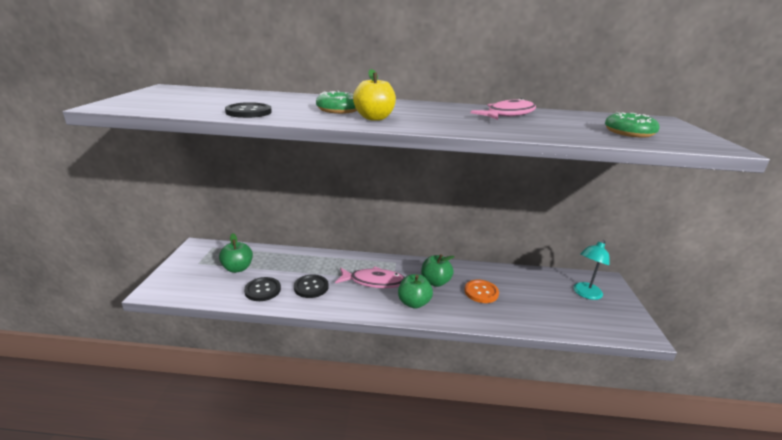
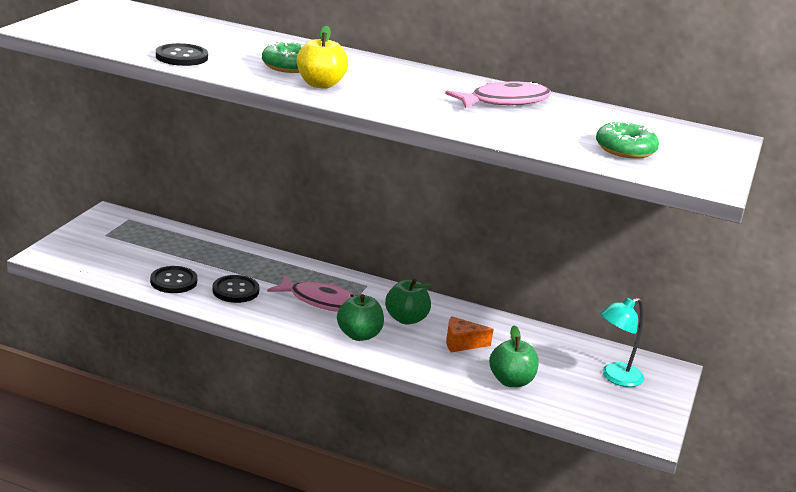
camera: 15 degrees right, 0 degrees up
green apple [219,233,253,273] -> green apple moved to [489,325,539,387]
orange button [465,280,499,303] -> orange cheese [446,316,494,353]

